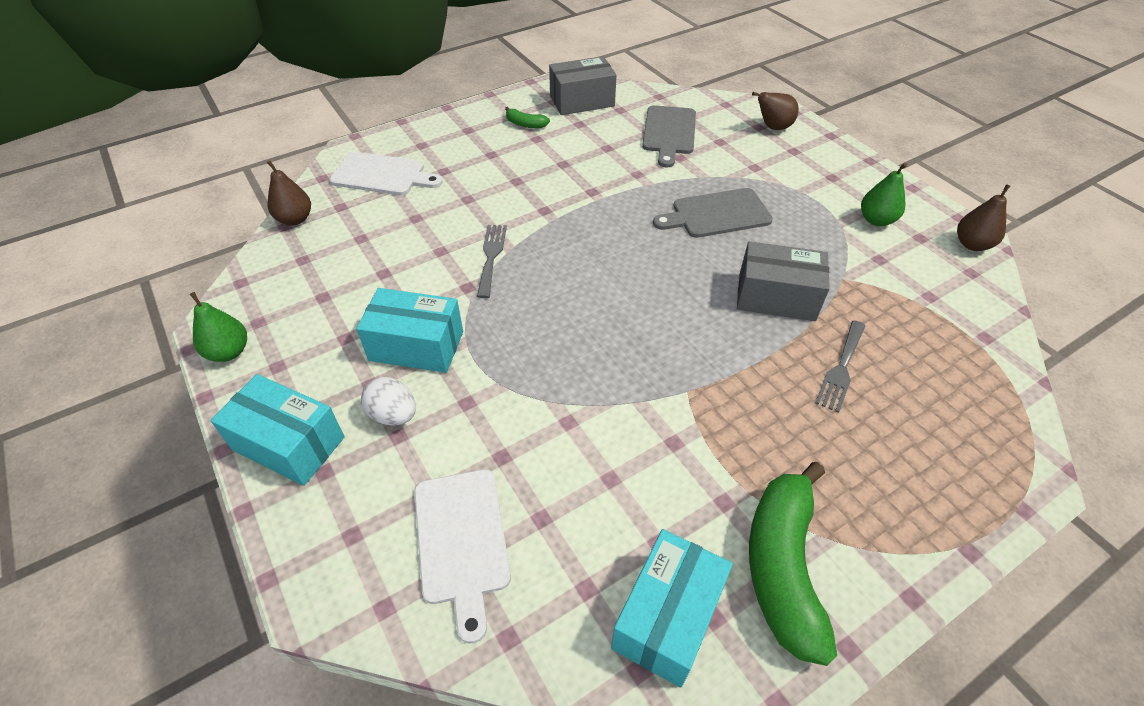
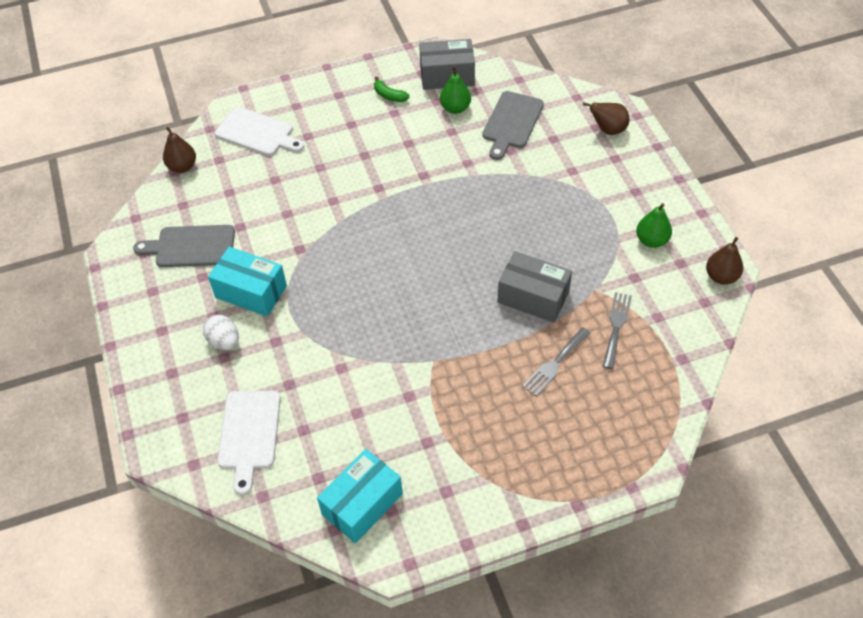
camera: 15 degrees right, 5 degrees up
green pear [190,292,247,362] -> green pear moved to [440,67,471,114]
turquoise box [210,374,345,486] -> none
grey fork [477,225,507,298] -> grey fork moved to [602,292,632,369]
grey cutting board [653,188,773,238] -> grey cutting board moved to [133,225,235,267]
green banana [749,462,837,666] -> none

